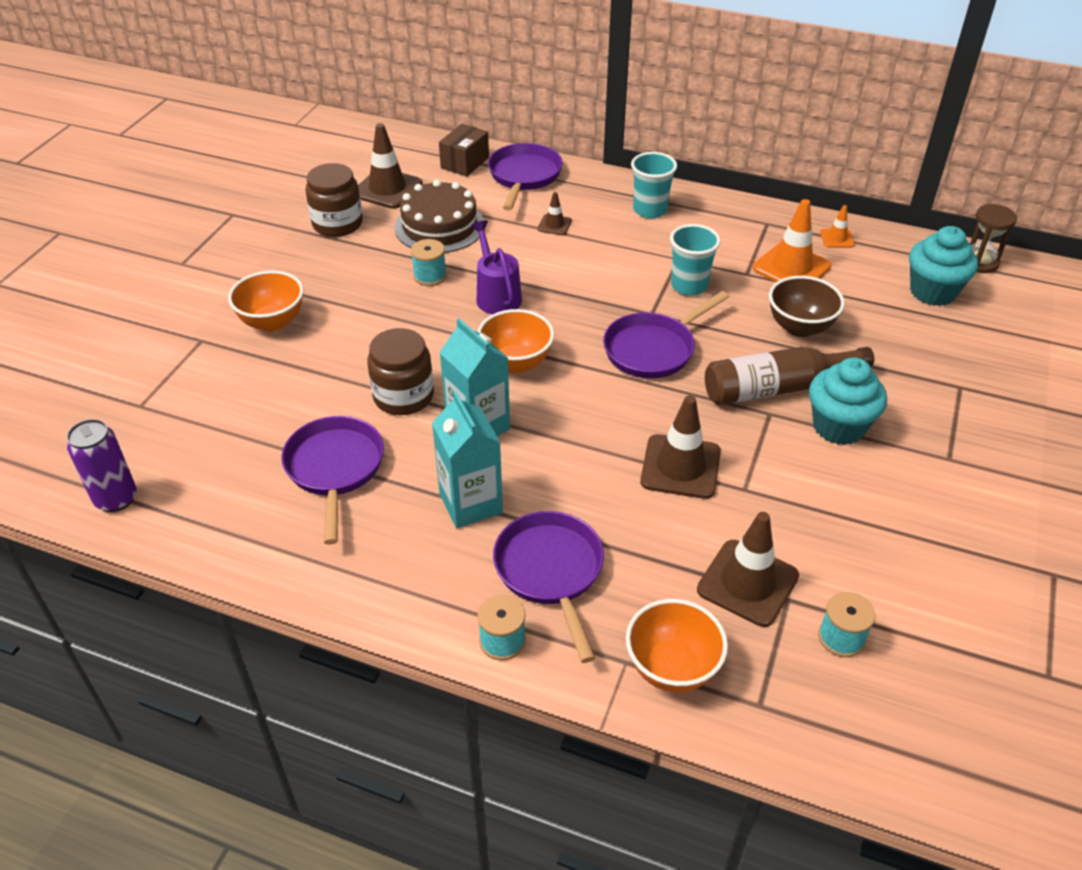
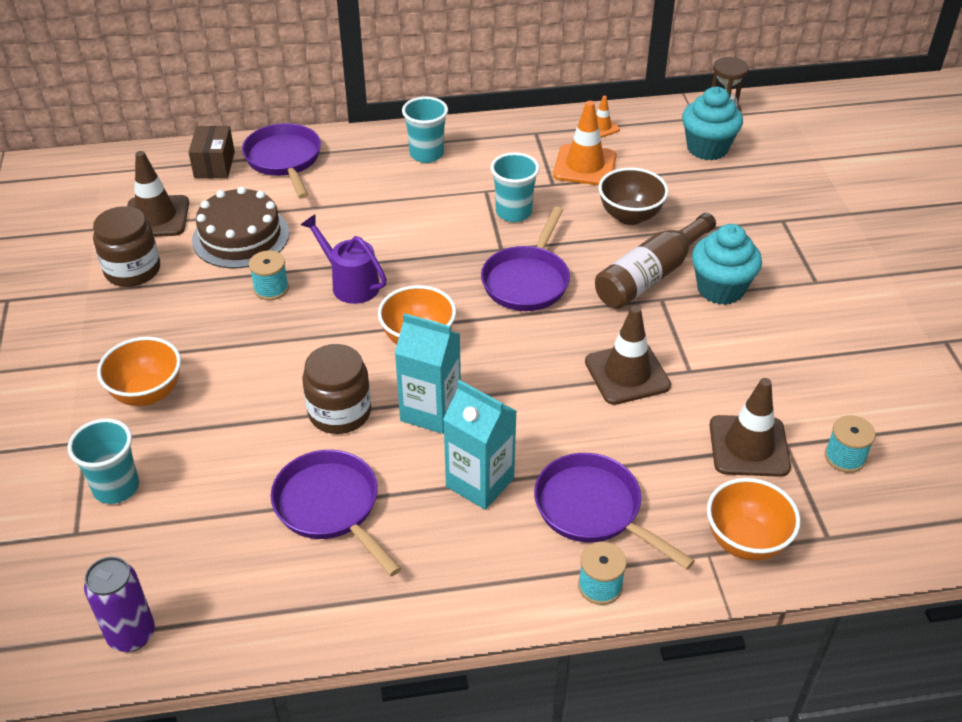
camera: 30 degrees left, 0 degrees up
brown traffic cone [538,192,572,235] -> none
none -> turquoise cup [67,418,139,504]

